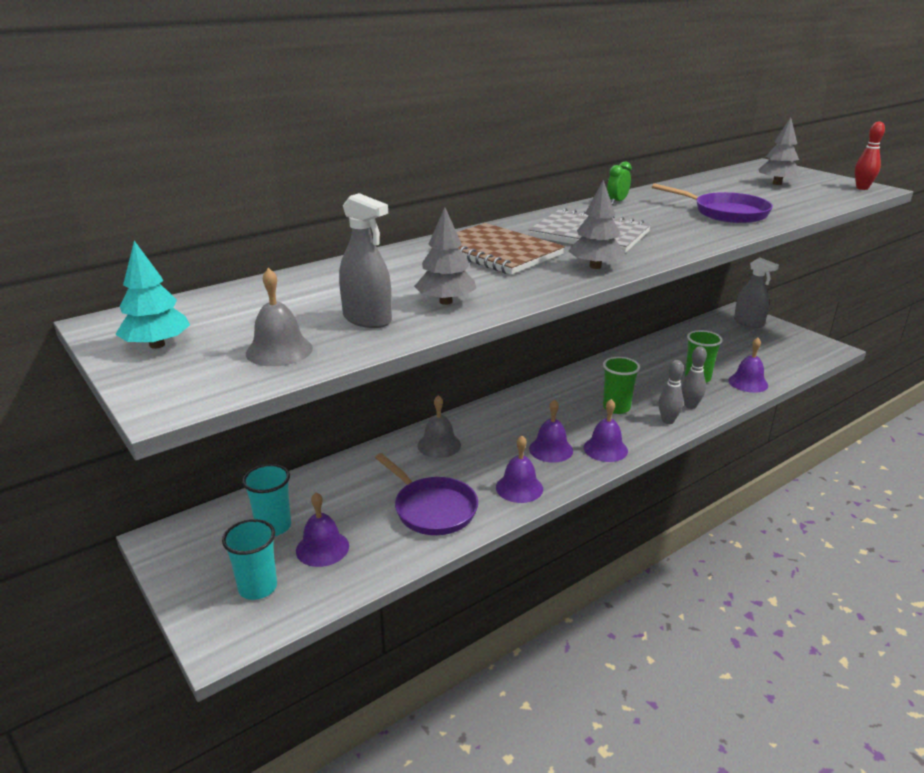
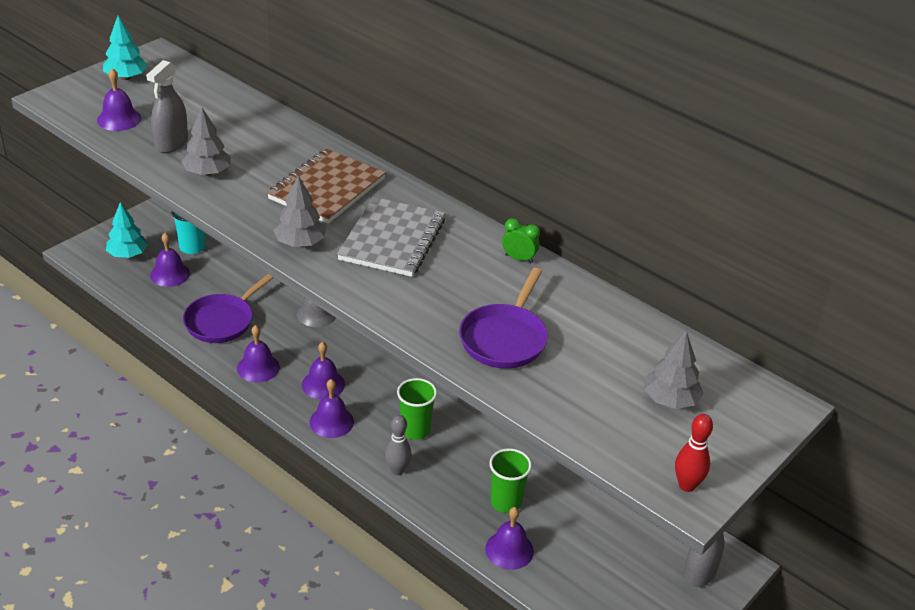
camera: 75 degrees right, 10 degrees up
turquoise cup [222,519,277,600] -> turquoise tree [106,202,148,258]
grey bell [246,268,313,366] -> purple bell [97,68,141,131]
grey bowling pin [682,346,707,409] -> none

